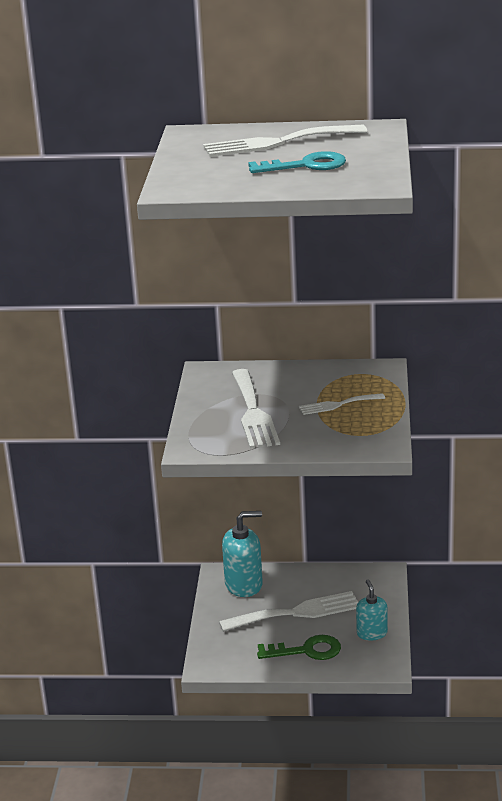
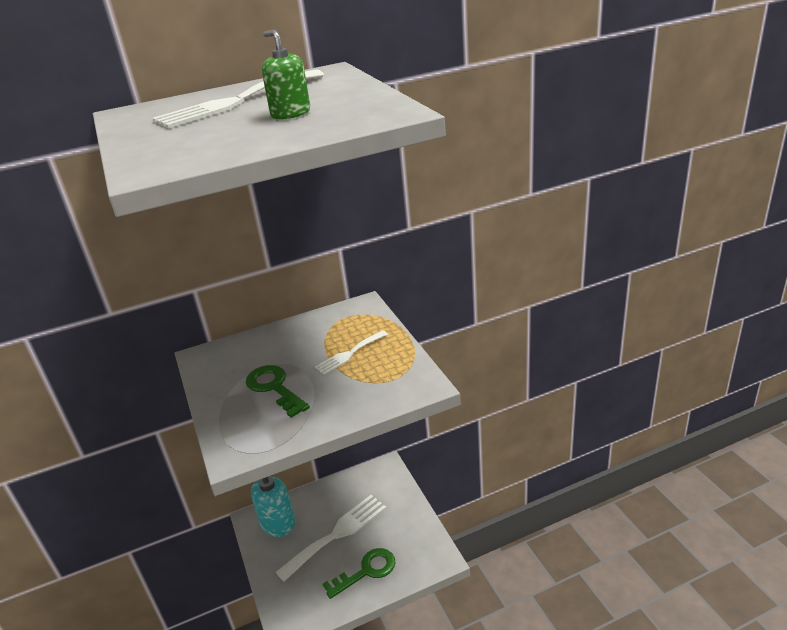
camera: 25 degrees left, 5 degrees up
white fork [232,369,280,449] -> green key [246,365,310,418]
turquoise key [248,151,346,173] -> green soap dispenser [262,30,310,119]
turquoise soap dispenser [356,579,388,641] -> none

